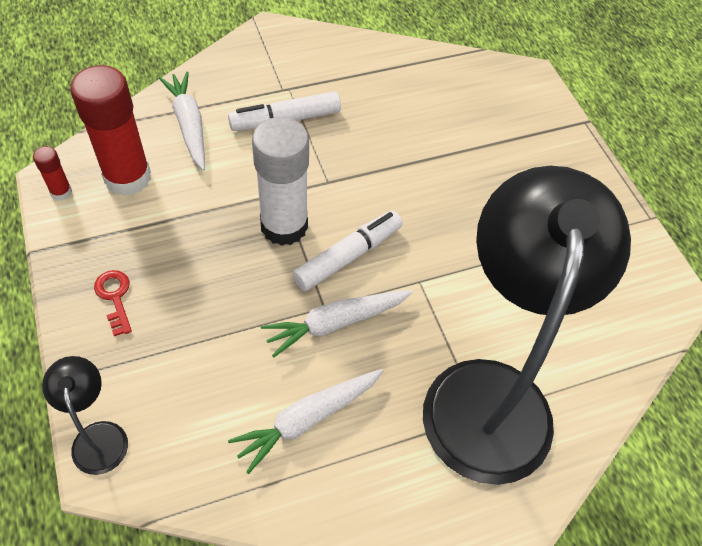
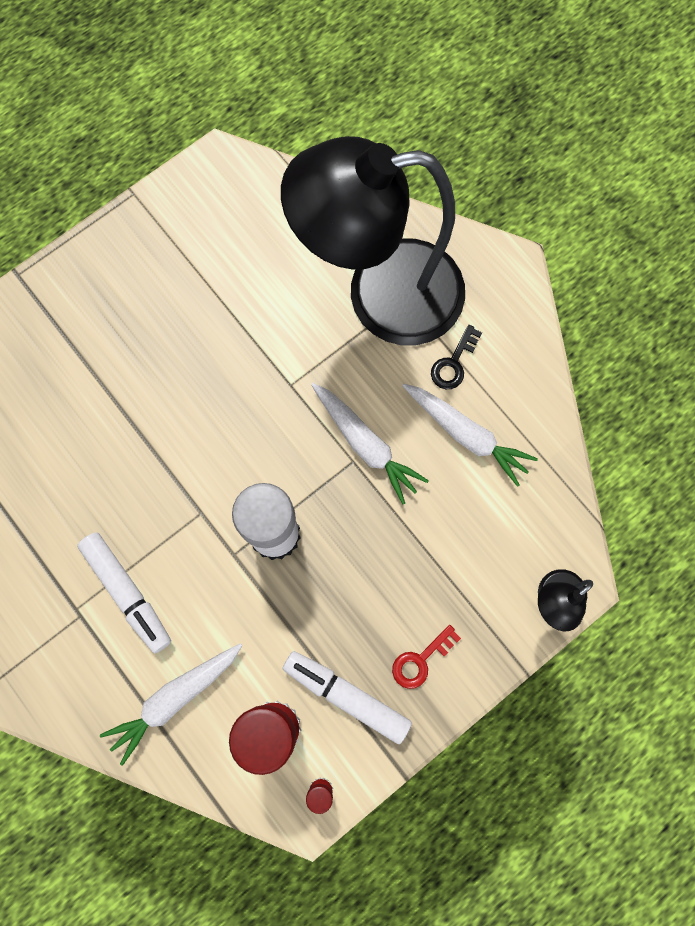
camera: 105 degrees left, 20 degrees up
white marker [292,210,402,291] -> white marker moved to [283,651,412,744]
none -> black key [431,325,482,389]

